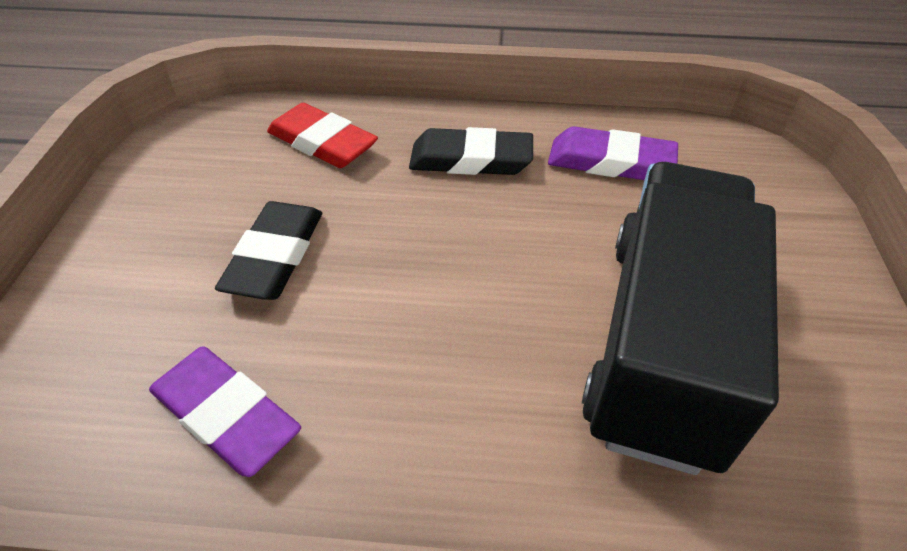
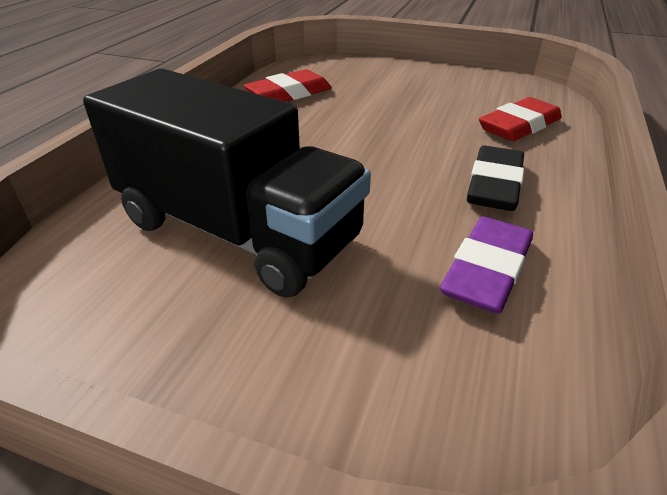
camera: 105 degrees right, 10 degrees down
purple eraser [149,346,301,477] -> red eraser [244,69,332,102]
black eraser [215,201,322,300] -> none

